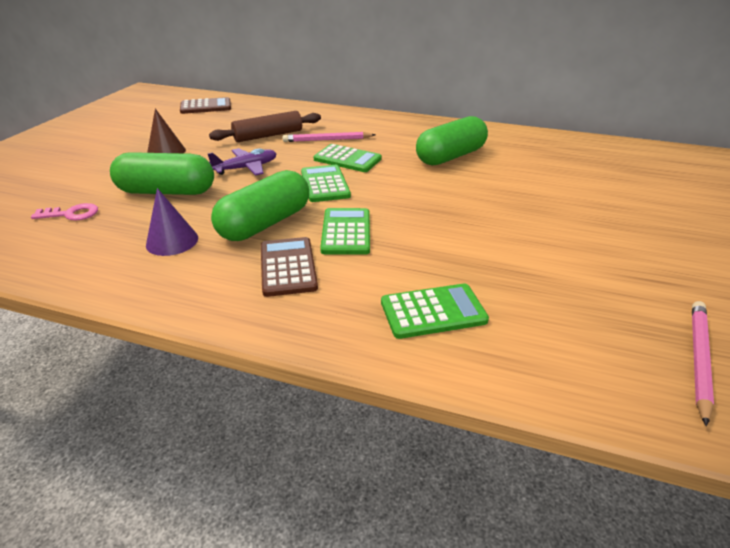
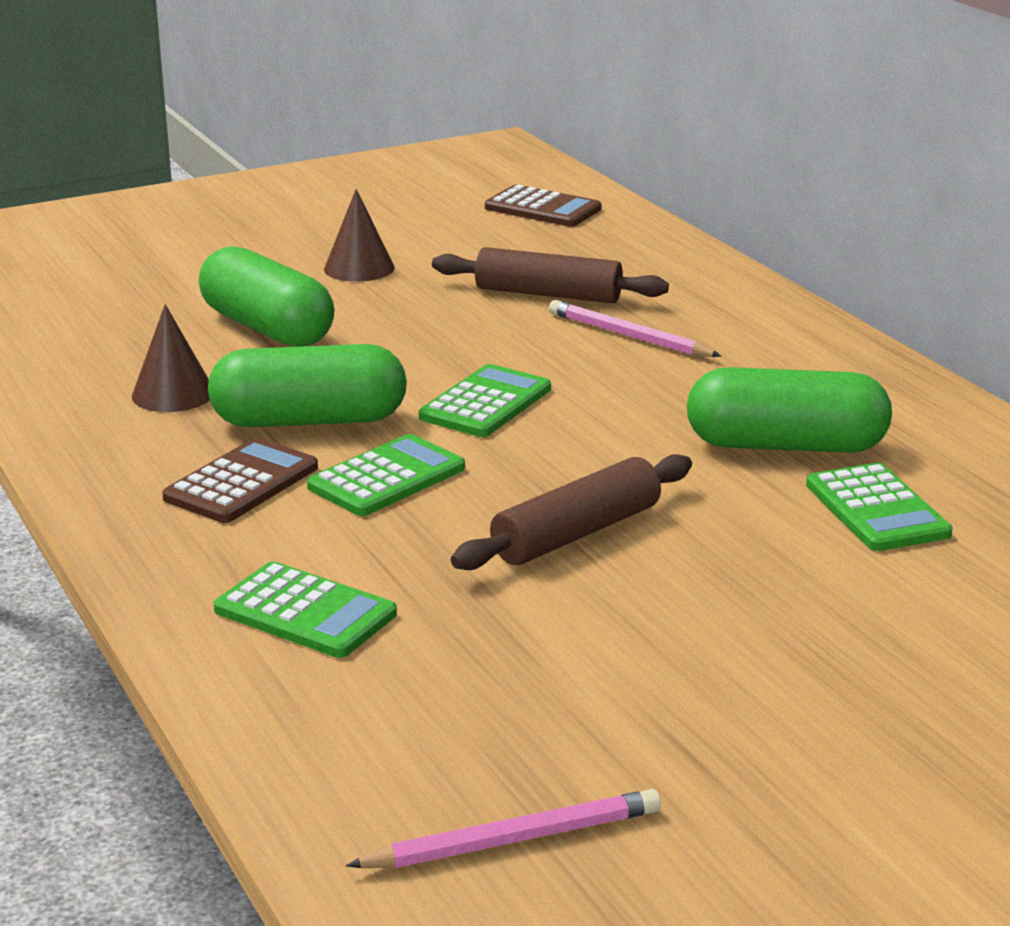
camera: 45 degrees right, 10 degrees down
pink key [31,203,98,220] -> none
purple cone [146,188,198,256] -> brown cone [132,304,210,412]
purple plane [208,148,277,176] -> none
green calculator [314,144,382,172] -> green calculator moved to [806,463,953,551]
none -> brown rolling pin [451,454,692,570]

